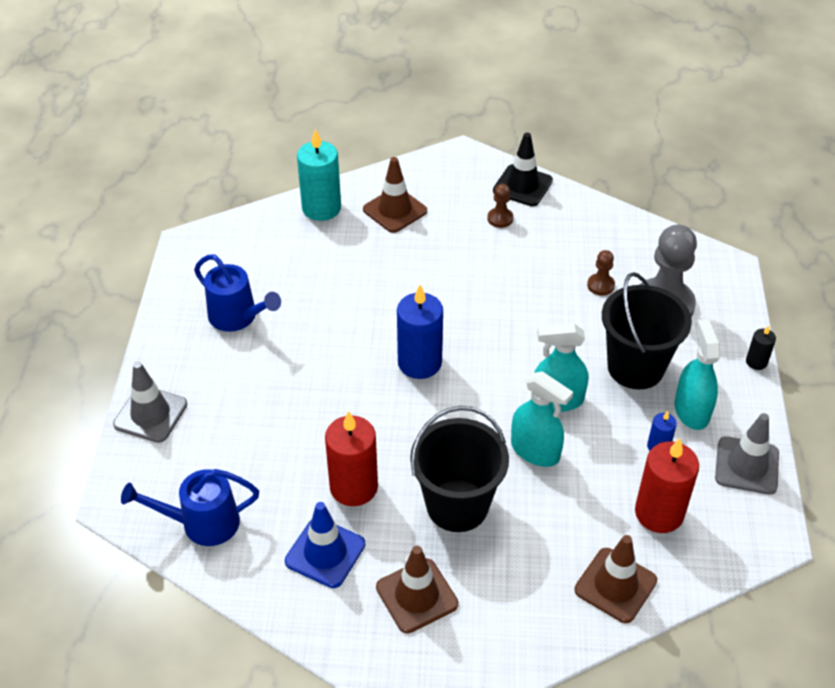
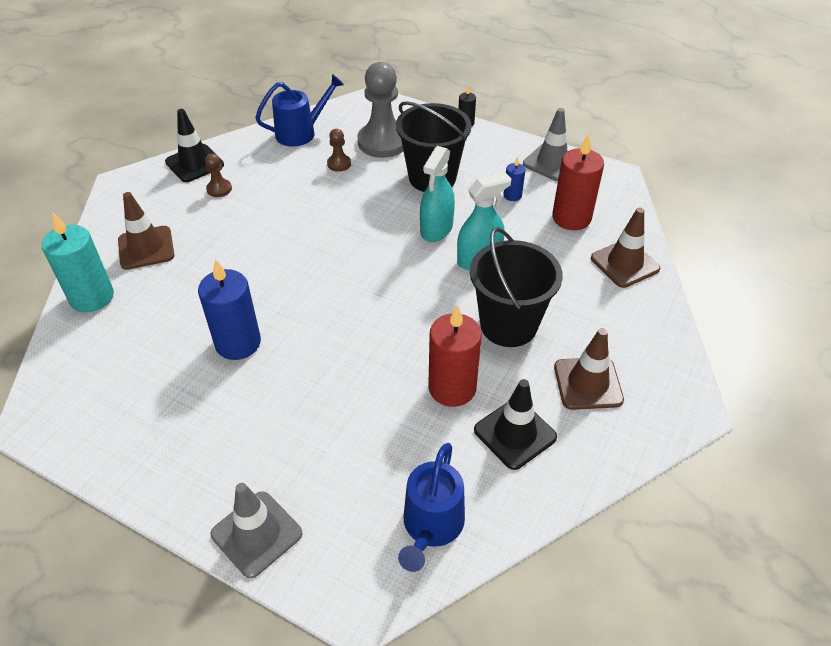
camera: 65 degrees left, 0 degrees up
blue watering can [194,255,281,332] -> blue watering can moved to [255,74,344,147]
blue traffic cone [285,502,365,588] -> black traffic cone [474,379,557,470]
blue candle [397,285,443,379] -> blue candle moved to [198,259,261,360]
turquoise spray bottle [675,319,721,430] -> none

